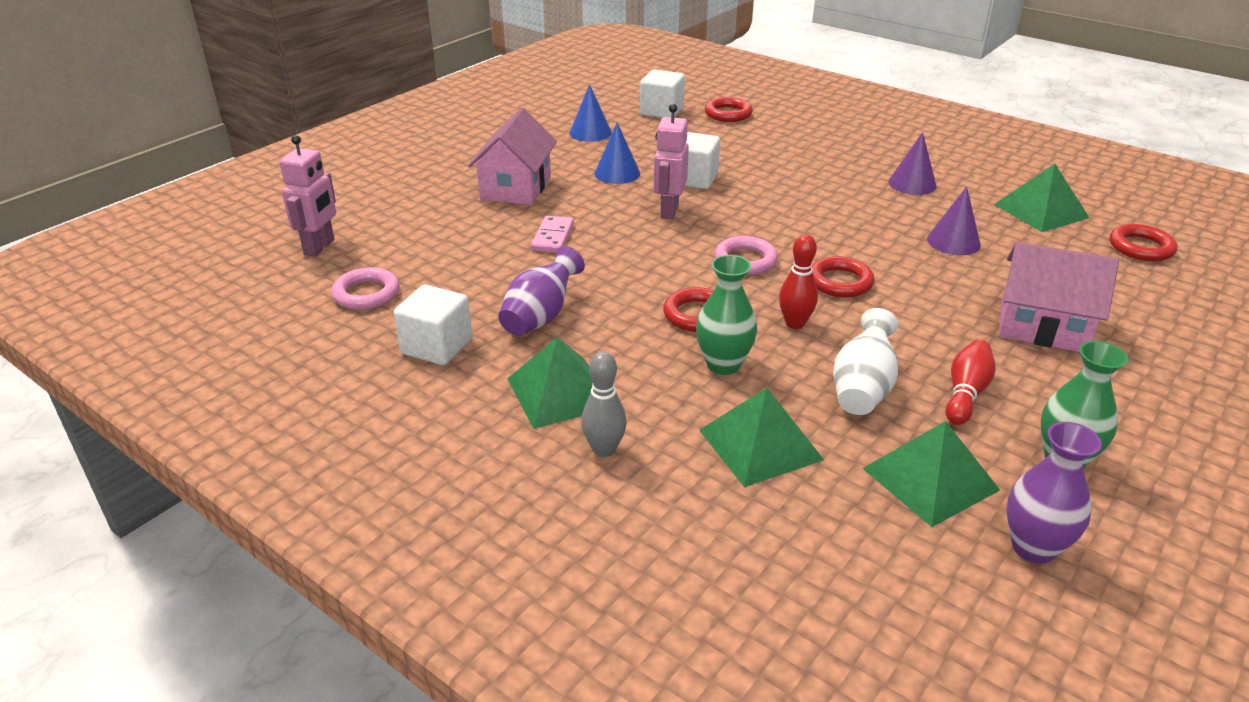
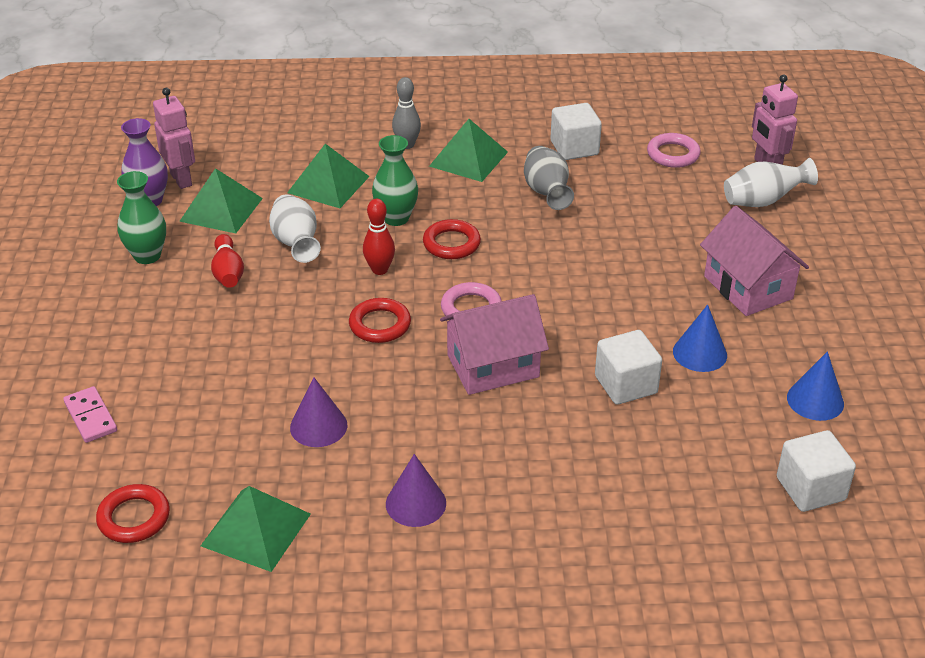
camera: 140 degrees right, 5 degrees up
purple vase [498,246,585,336] -> grey vase [524,146,574,210]
pink domino [531,216,574,253] -> pink domino moved to [63,386,117,443]
pink robot [654,104,689,220] -> pink robot moved to [153,88,195,189]
red ring [705,97,753,122] -> none
pink house [999,242,1119,352] -> pink house moved to [440,294,549,395]
none -> white vase [724,158,818,207]

